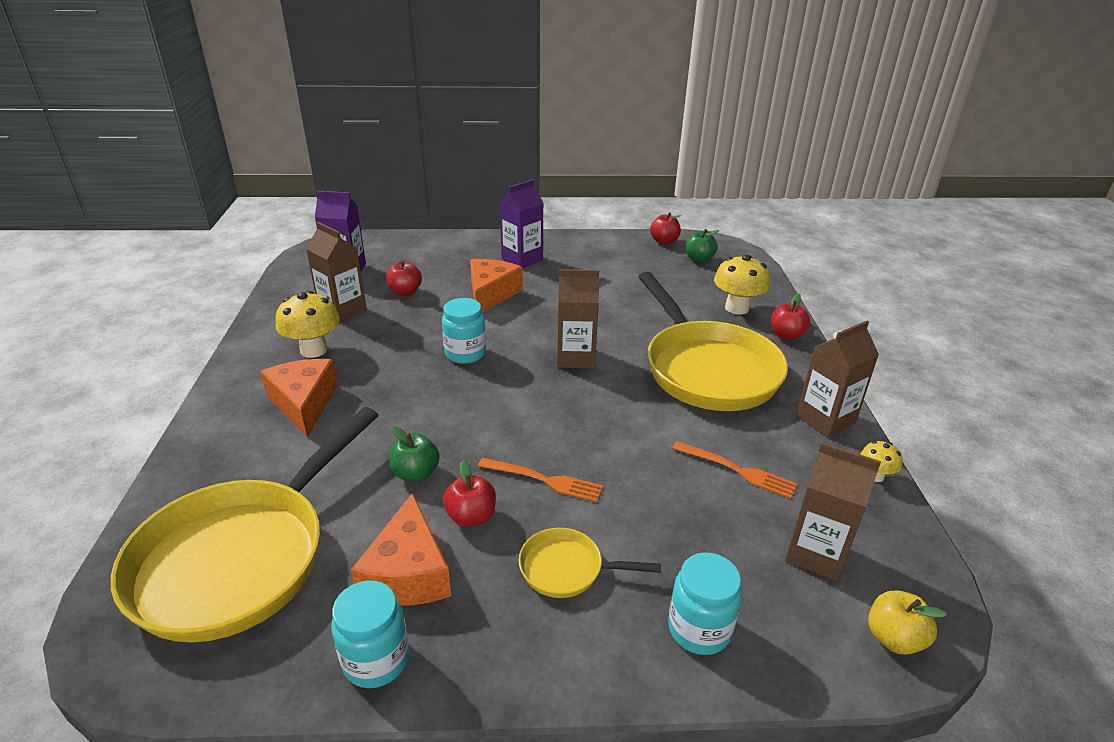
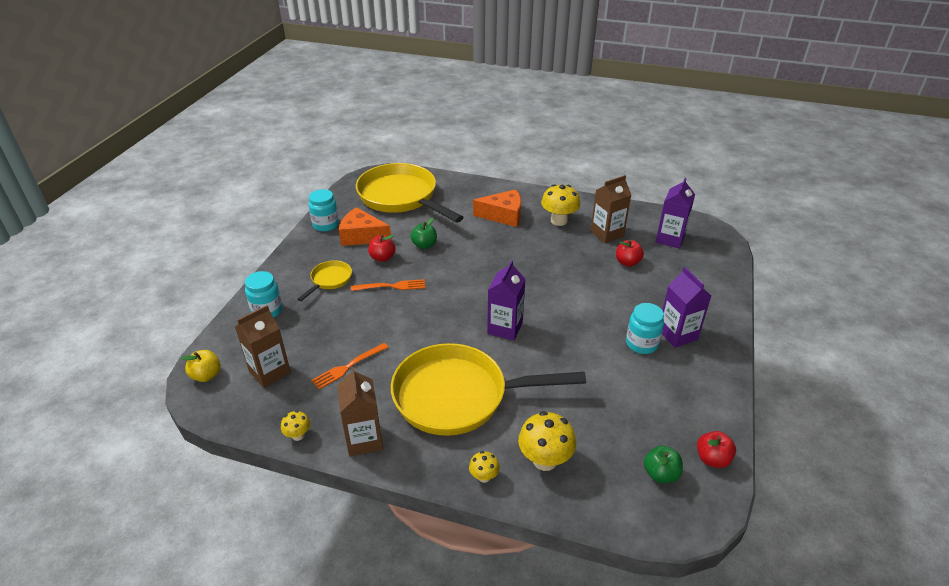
camera: 110 degrees right, 5 degrees up
turquoise jar [442,298,486,364] -> turquoise jar moved to [626,303,664,354]
orange cheese [470,259,523,312] -> none
orange fork [478,458,603,502] -> orange fork turned 135 degrees counterclockwise [351,279,425,291]
brown carton [557,269,599,368] -> purple carton [487,260,526,340]
red apple [771,293,810,340] -> yellow mushroom [469,451,500,483]

